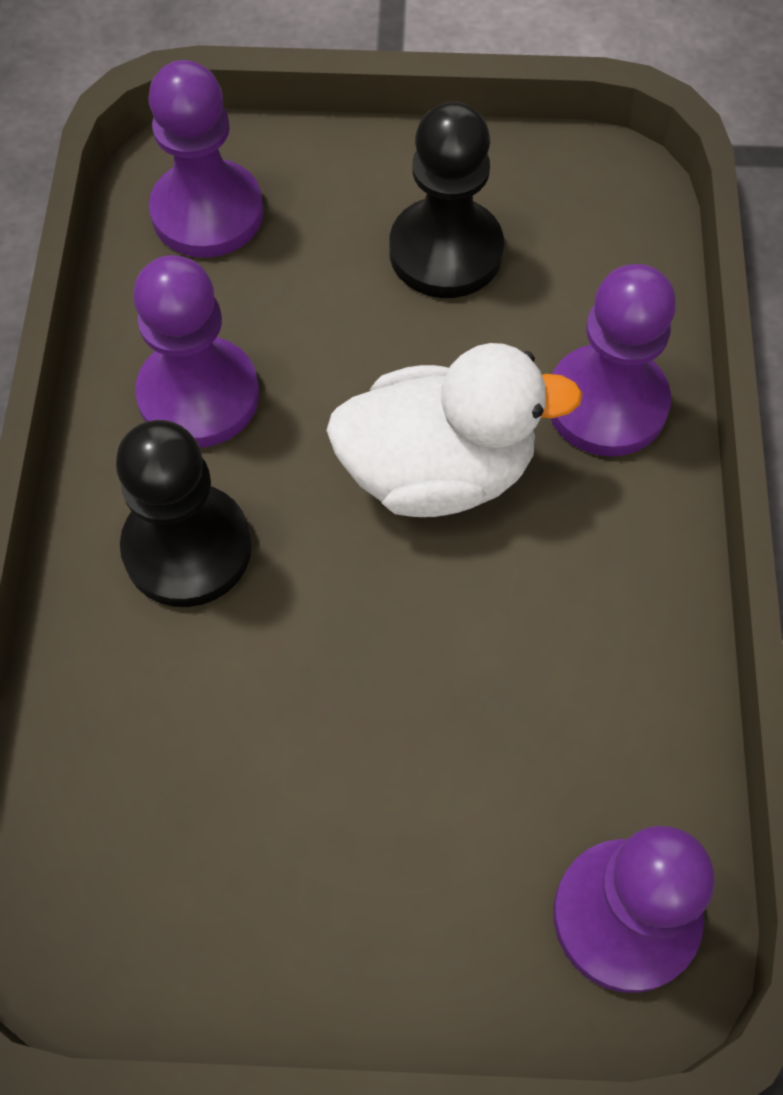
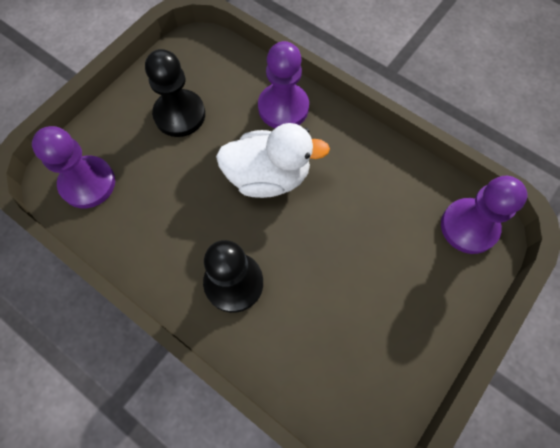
camera: 55 degrees left, 5 degrees up
purple pawn [133,255,259,448] -> none
white duck [326,343,583,517] -> white duck turned 60 degrees clockwise [216,123,330,198]

